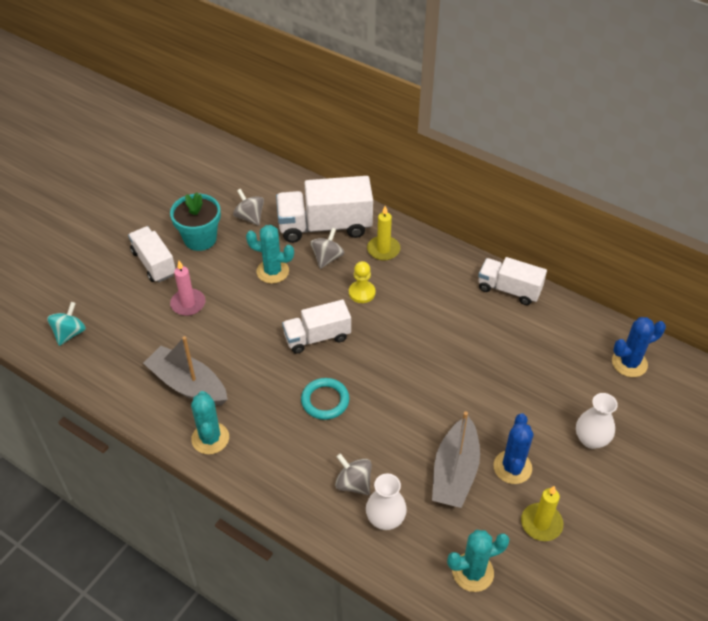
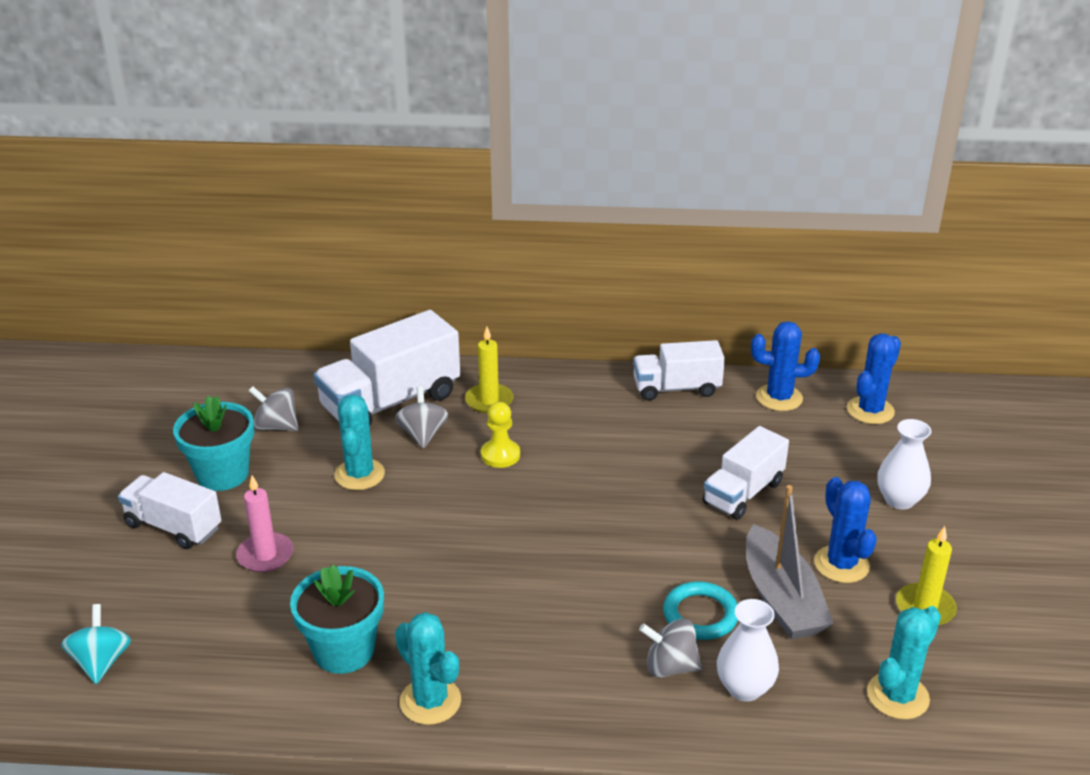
camera: 30 degrees left, 15 degrees down
grey boat [143,336,228,405] -> turquoise flower pot [290,564,384,674]
turquoise cactus [246,225,294,284] -> turquoise cactus turned 75 degrees counterclockwise [335,394,385,490]
white truck [282,300,351,354] -> white truck moved to [702,426,789,520]
turquoise ring [301,378,349,420] -> turquoise ring moved to [663,582,738,640]
none -> blue cactus [751,321,820,411]

